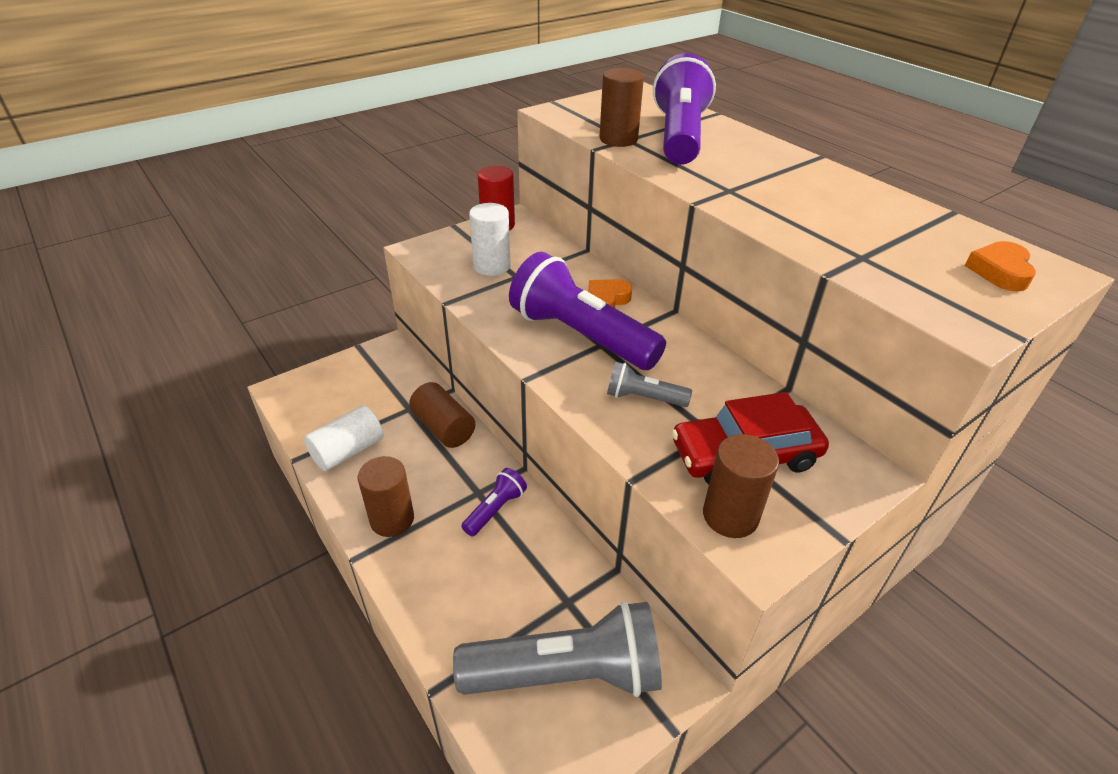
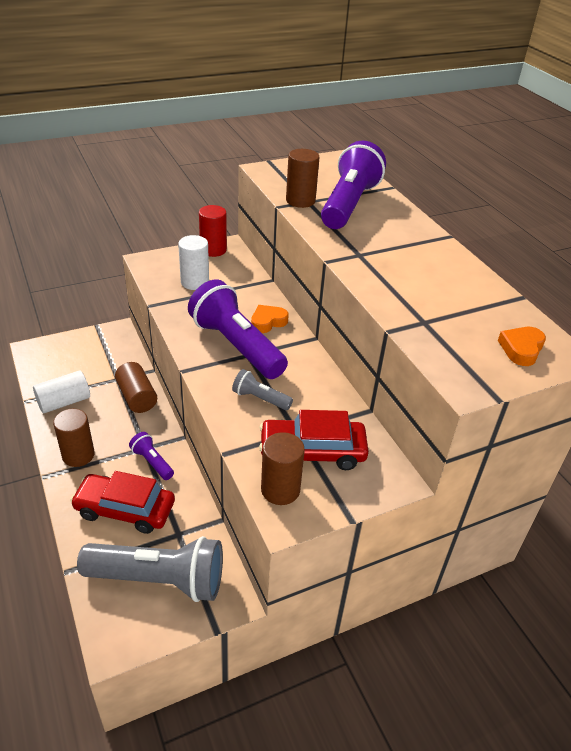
camera: 10 degrees right, 0 degrees up
purple flashlight [461,468,527,536] -> purple flashlight turned 90 degrees counterclockwise [129,432,174,480]
none -> red car [70,471,175,534]

